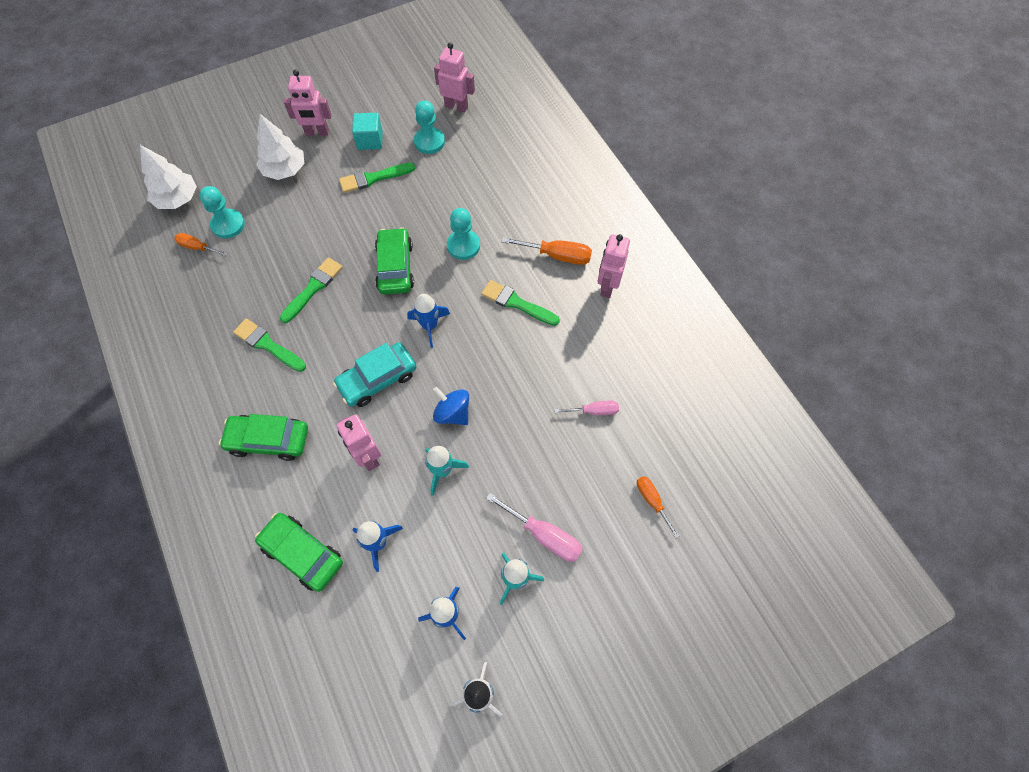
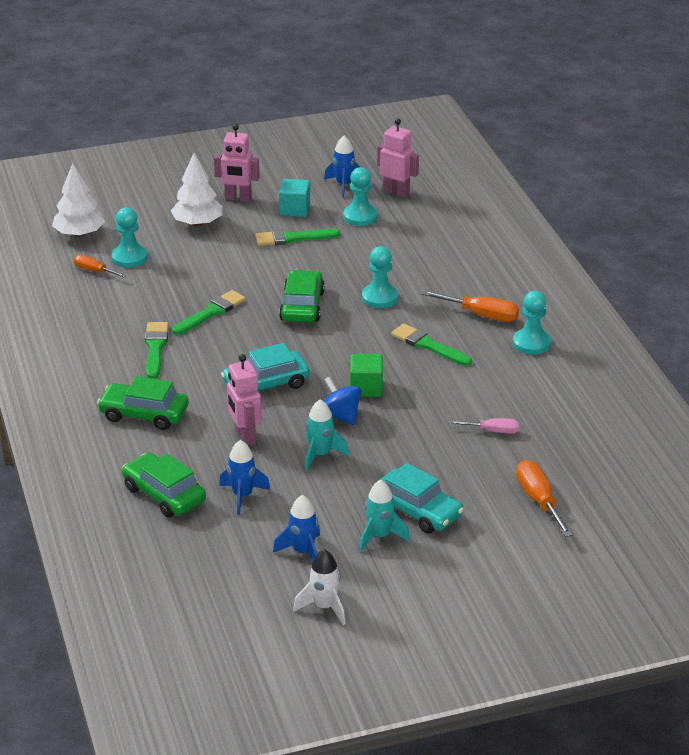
camera: 10 degrees right, 30 degrees down
green brush [233,319,306,372] -> green brush turned 45 degrees clockwise [145,322,168,379]
blue rocket [407,294,450,348] -> blue rocket moved to [324,136,360,197]
pink screwdriver [486,493,583,562] -> turquoise car [374,463,464,534]
pink robot [598,234,630,298] -> turquoise pawn [513,291,551,355]
orange screwdriver [637,476,679,538] -> orange screwdriver [516,460,573,537], size x1.58
none -> green cube [350,354,383,397]

